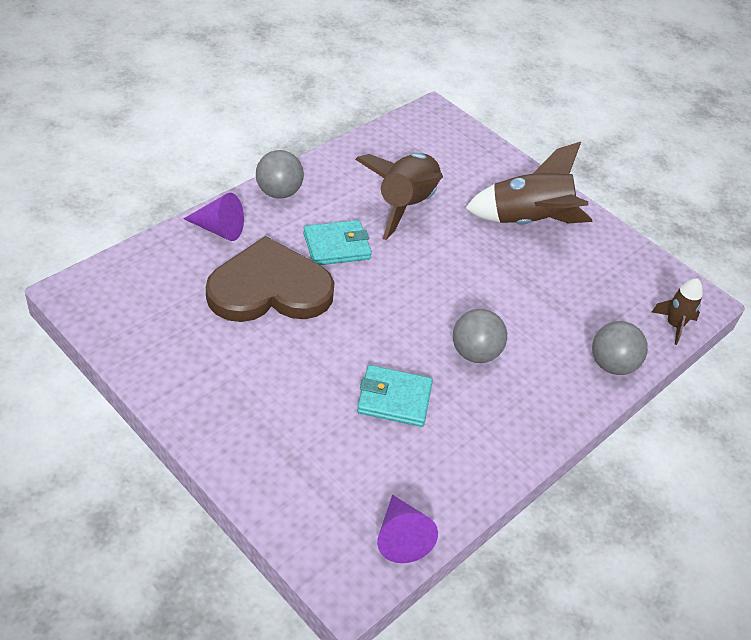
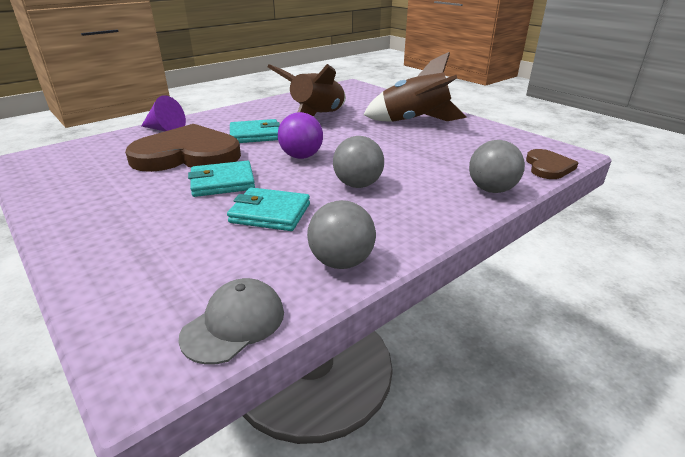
camera: 10 degrees right, 15 degrees down
grey ball [256,150,304,199] -> grey ball moved to [307,200,376,269]
purple cone [377,495,438,563] -> grey cap [178,278,284,365]
brown rocket [652,278,703,345] -> brown heart [526,149,578,179]
none -> turquoise wallet [188,161,255,197]
none -> purple ball [278,112,323,159]

